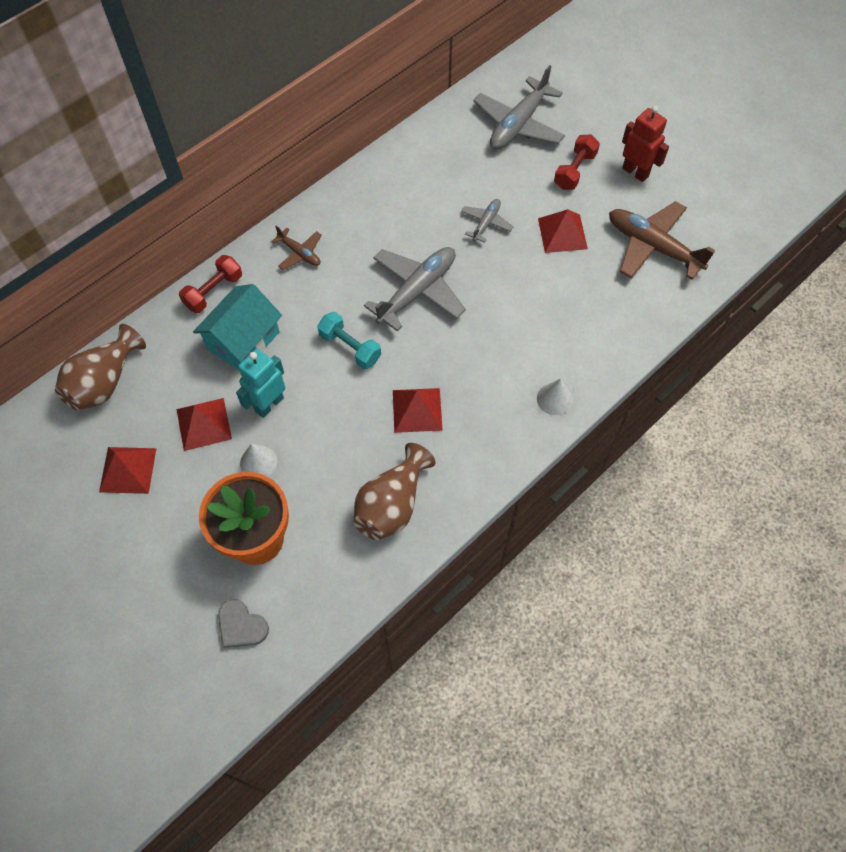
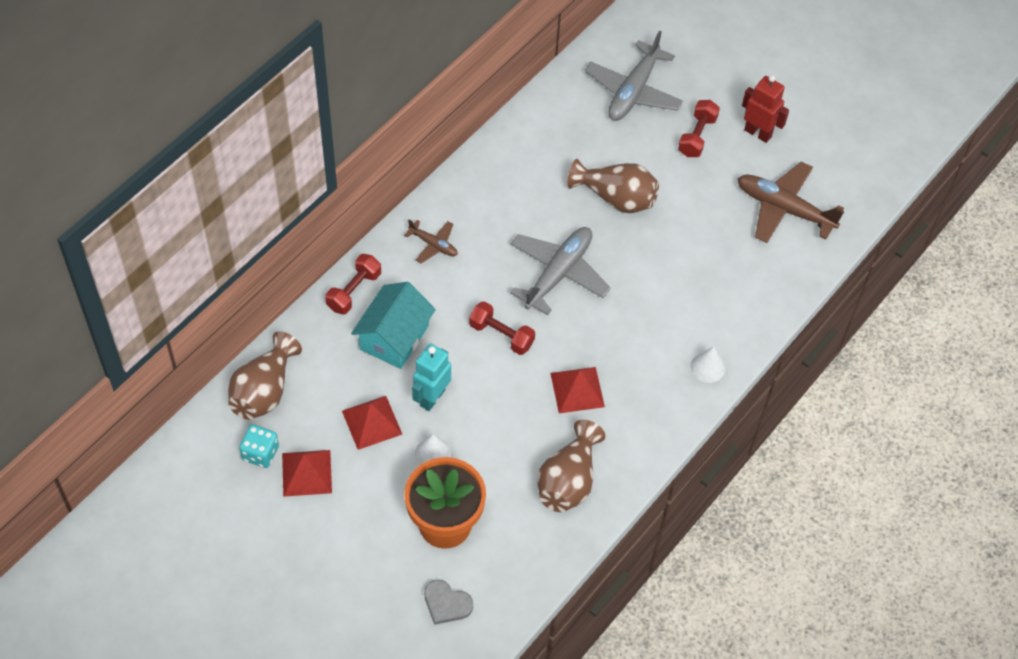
camera: 10 degrees left, 5 degrees down
turquoise dumbbell [317,312,381,369] -> red dumbbell [469,301,535,355]
grey plane [461,199,514,243] -> brown vase [567,159,659,213]
red pyramid [538,209,588,253] -> none
none -> turquoise dice [239,425,279,468]

